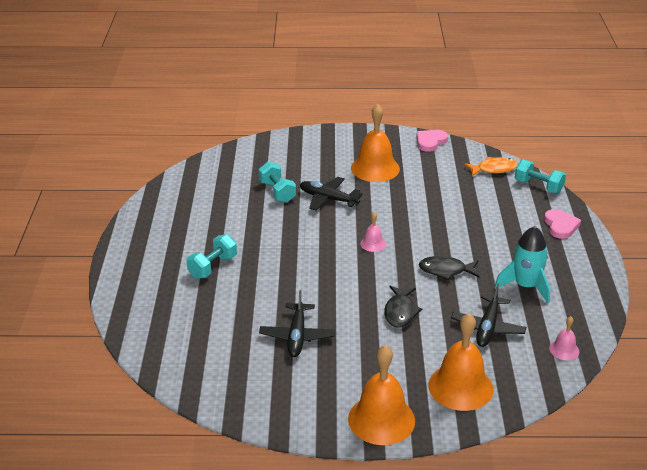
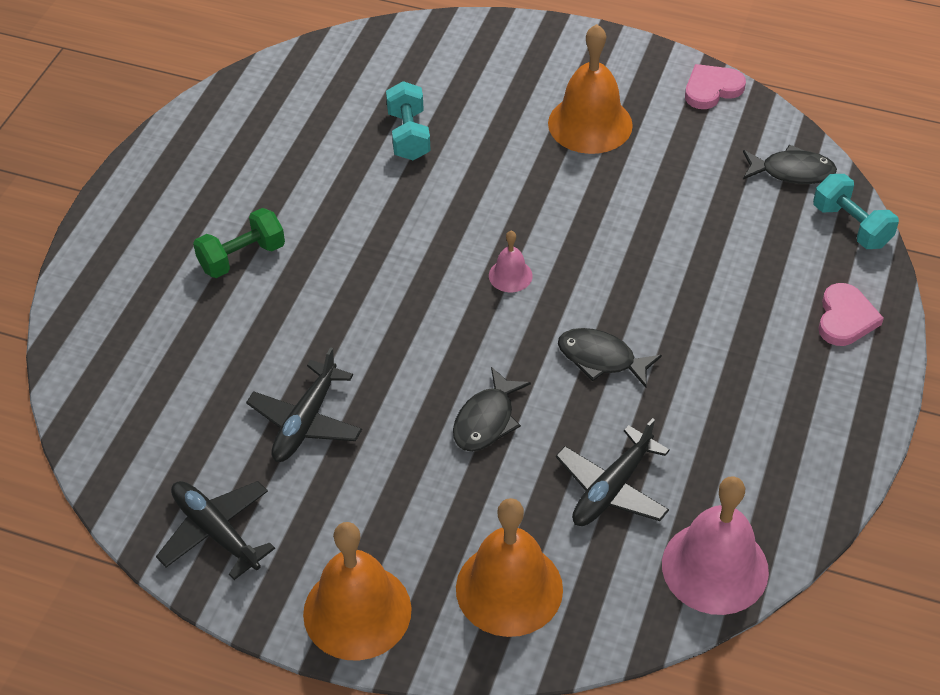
camera: 20 degrees right, 15 degrees up
turquoise dumbbell [186,234,237,279] -> green dumbbell [193,208,285,278]
black plane [300,177,363,211] -> black plane moved to [156,481,275,580]
orange fish [464,157,518,176] -> black fish [743,145,837,184]
turquoise rocket [494,226,550,303] -> none
pink bell [549,316,579,360] -> pink bell [662,476,769,615], size x2.09

